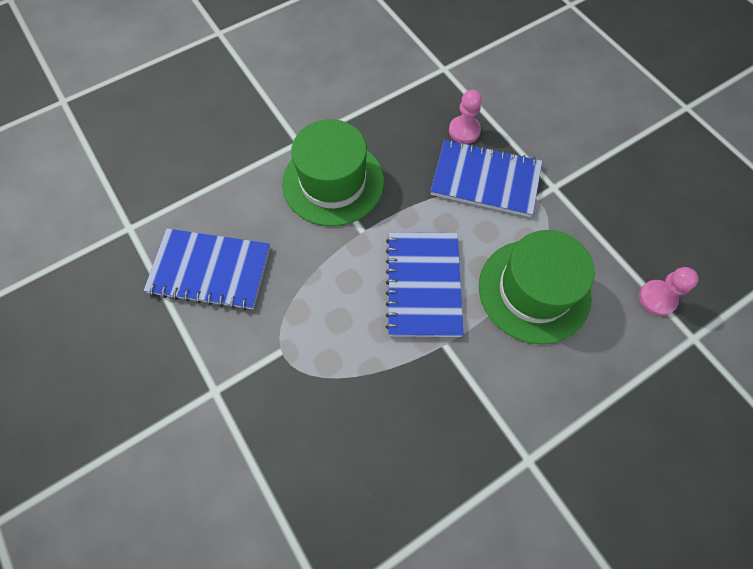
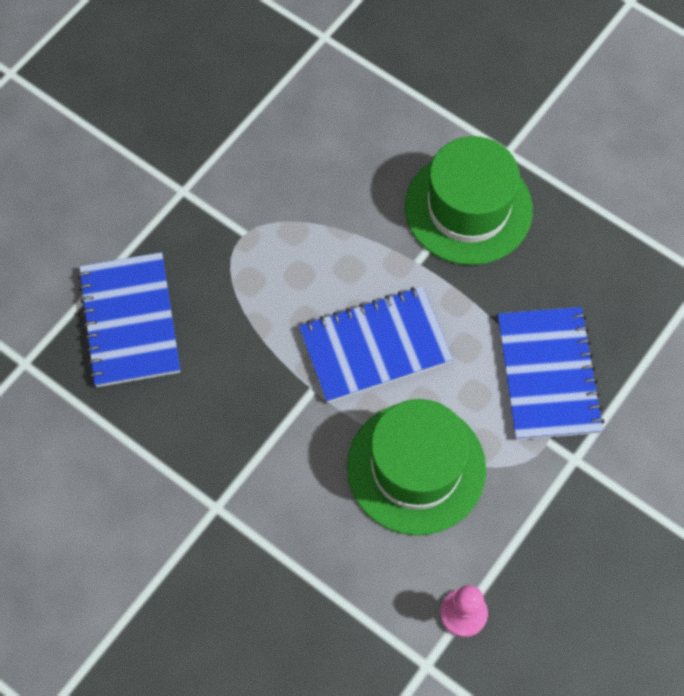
camera: 70 degrees right, 0 degrees up
blue notebook [143,229,270,310] -> blue notebook moved to [78,252,180,387]
pink pawn [449,90,482,144] -> none

